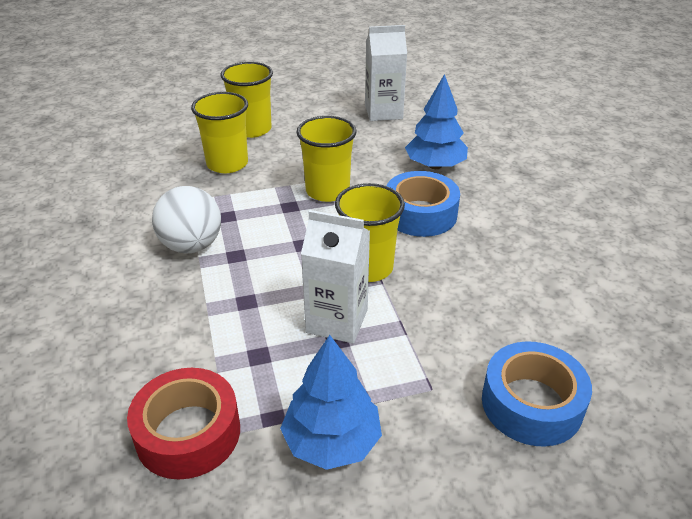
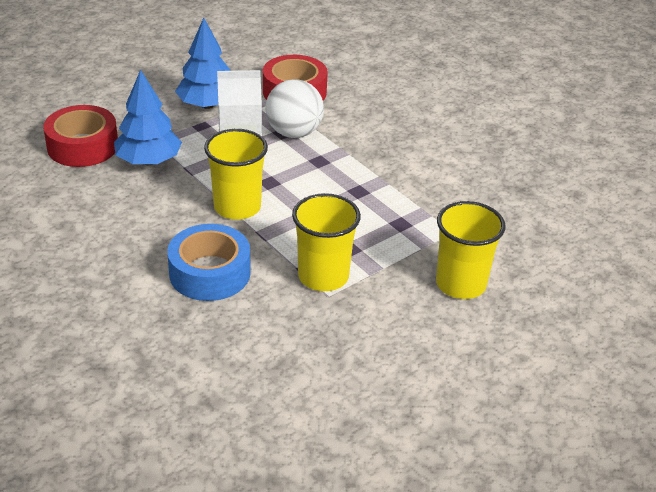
camera: 155 degrees right, 0 degrees up
white ball [152,186,221,254] -> white ball moved to [266,79,324,138]
yellow cup [221,62,273,138] -> none
white carton [365,25,407,121] -> none
blue tree [405,74,468,169] -> blue tree moved to [114,69,182,165]
blue tape [482,341,592,447] -> red tape [43,105,118,167]

